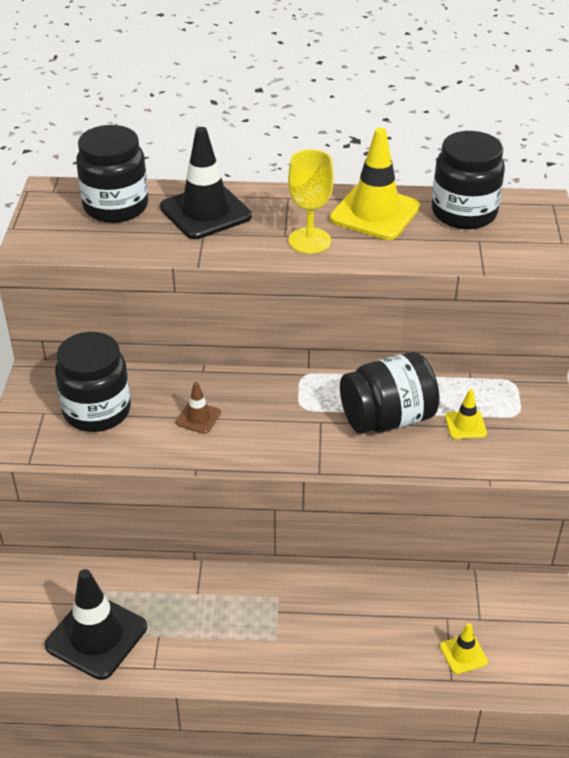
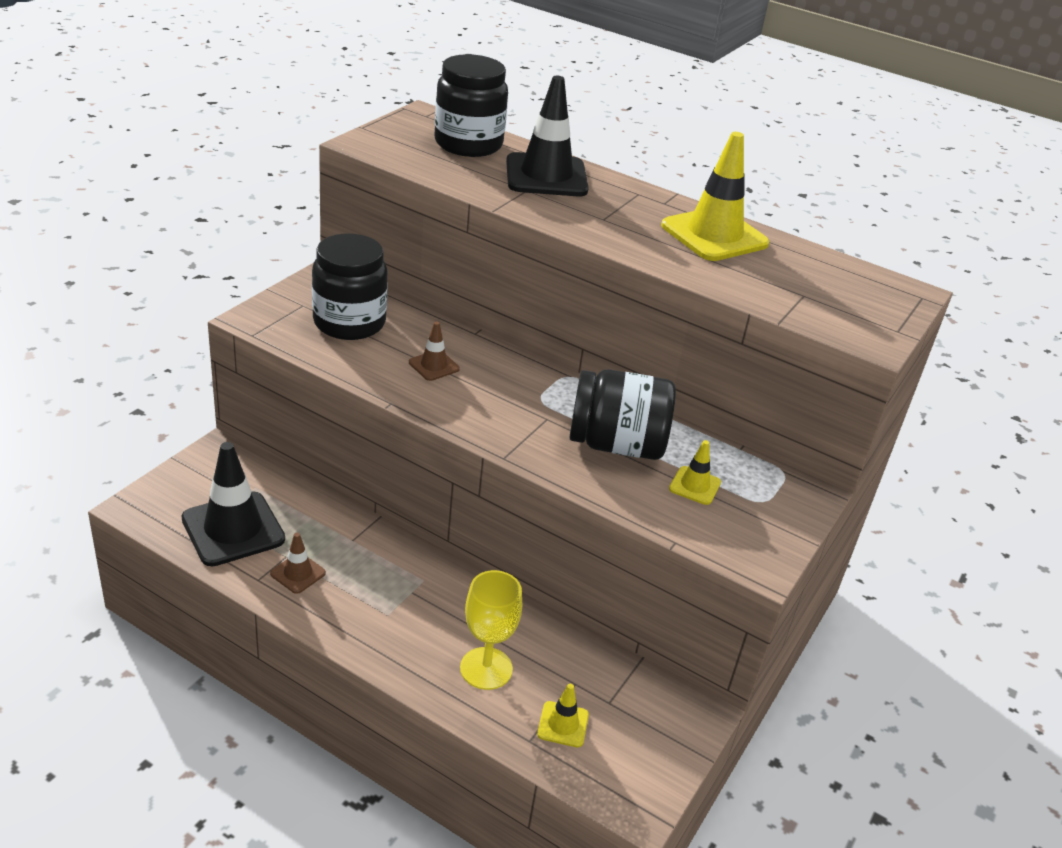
camera: 25 degrees right, 5 degrees down
yellow goblet [288,149,334,254] -> yellow goblet moved to [460,570,522,690]
black jar [432,131,505,229] -> none
none -> brown traffic cone [270,533,326,594]

